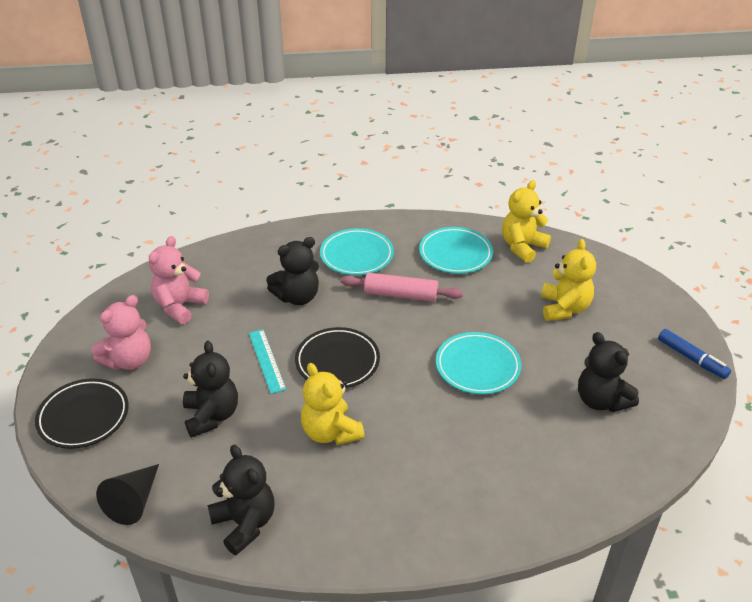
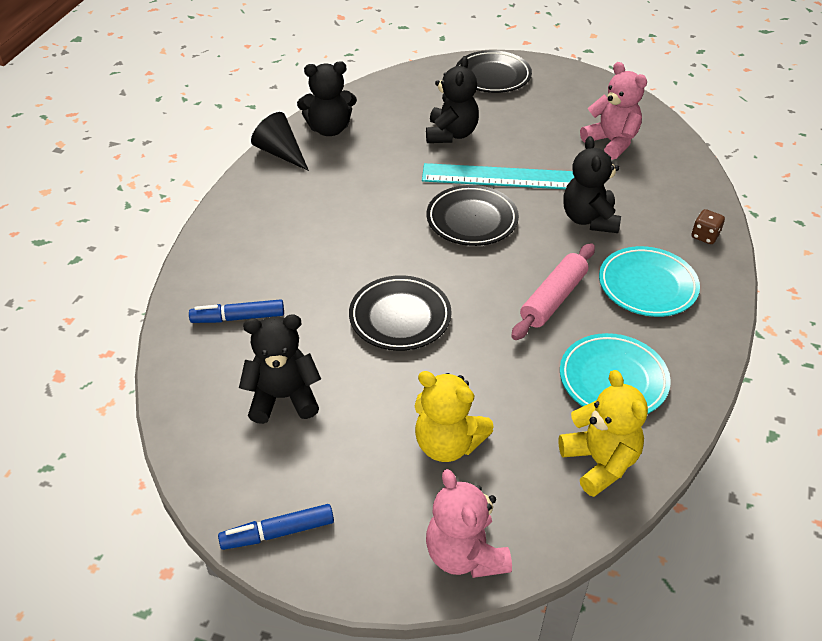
camera: 115 degrees right, 5 degrees up
pink teddy bear [92,295,151,370] -> pink teddy bear moved to [426,469,512,578]
black cone [96,464,159,525] -> black cone moved to [251,112,309,171]
black teddy bear [183,341,238,438] -> black teddy bear turned 90 degrees counterclockwise [426,56,479,143]
turquoise ruler [249,329,286,394] -> turquoise ruler [422,163,574,189], size x1.71
yellow teddy bear [301,363,365,445] -> none
turquoise plate [436,332,521,394] -> black plate [349,275,452,351]
none -> blue marker [189,299,284,323]
none -> brown dice [692,209,725,244]

